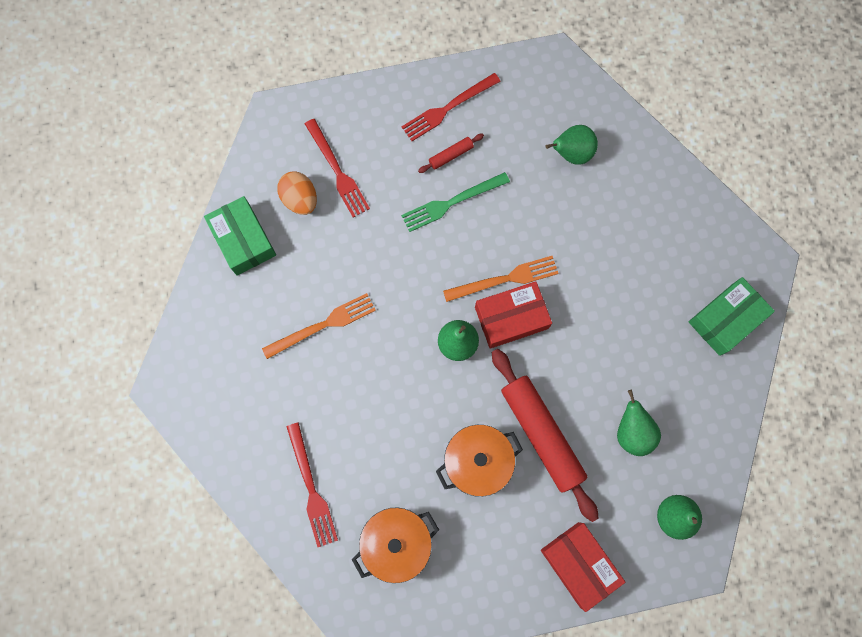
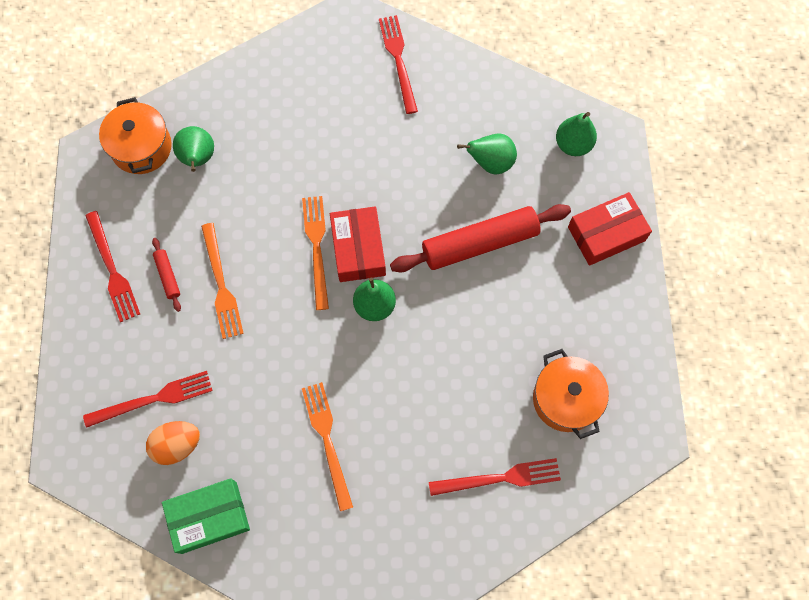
camera: 80 degrees left, 5 degrees down
green fork [401,172,510,232] -> orange fork [201,223,244,339]
orange pot [436,425,523,497] -> orange pot moved to [99,97,172,174]
green box [689,277,775,356] -> red fork [379,15,418,114]

